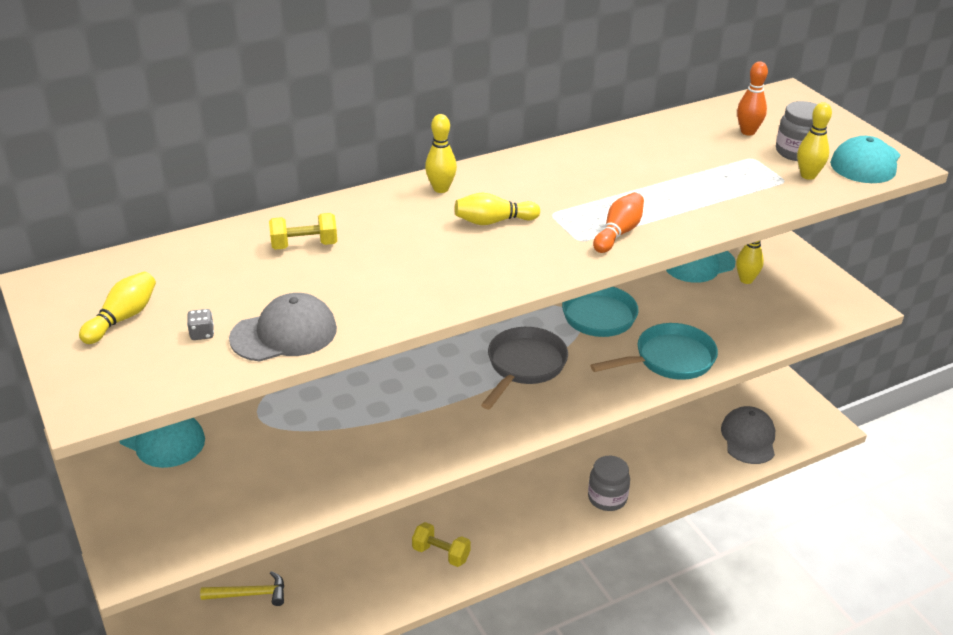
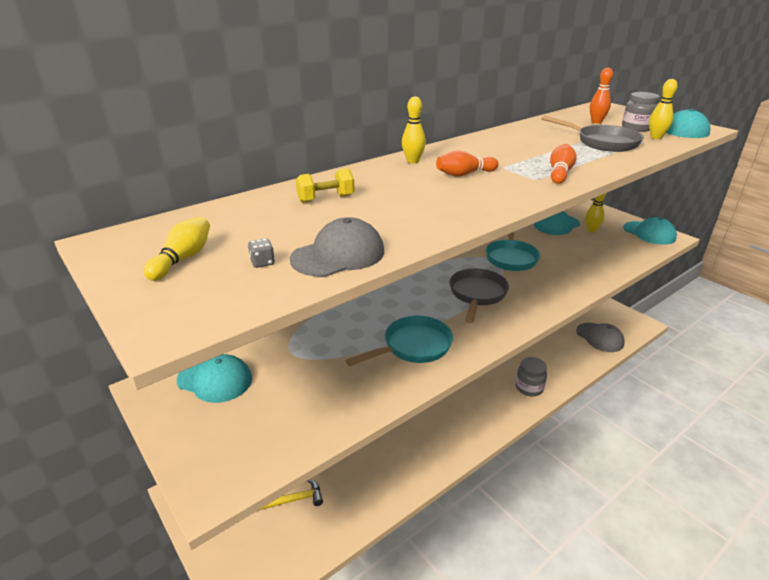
camera: 10 degrees left, 5 degrees down
yellow dumbbell [412,522,471,567] -> none
yellow bowling pin [455,192,540,225] -> orange bowling pin [436,150,499,177]
turquoise pan [590,323,718,380] -> turquoise pan moved to [345,316,453,366]
grey cap [721,406,775,464] -> grey cap turned 150 degrees clockwise [576,323,625,352]
none -> grey pan [541,116,644,152]
none -> turquoise cap [623,217,677,245]

